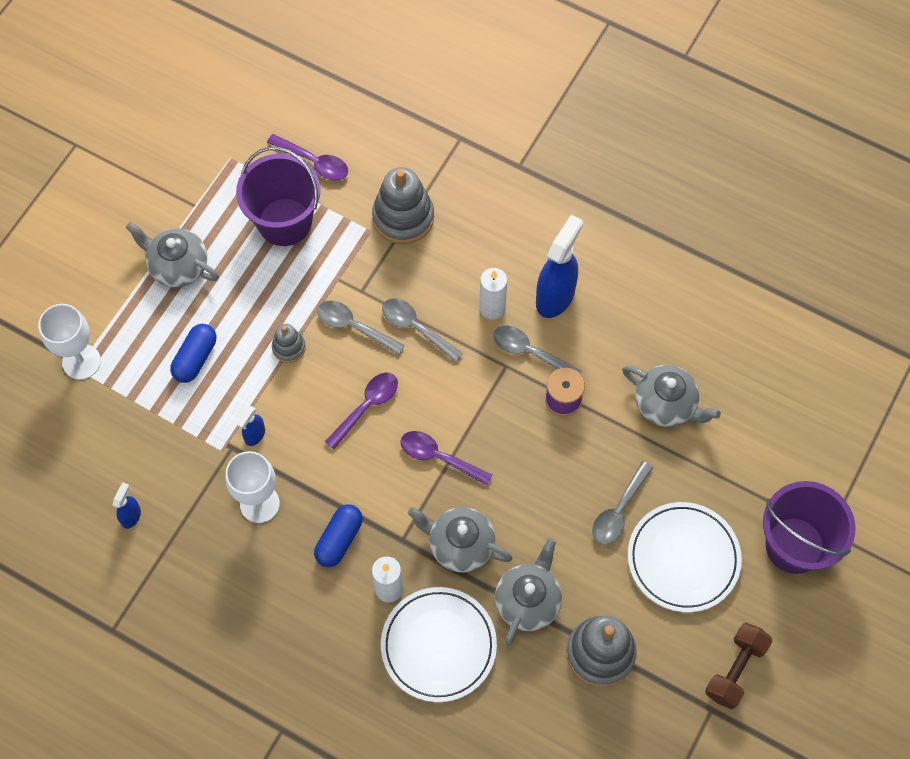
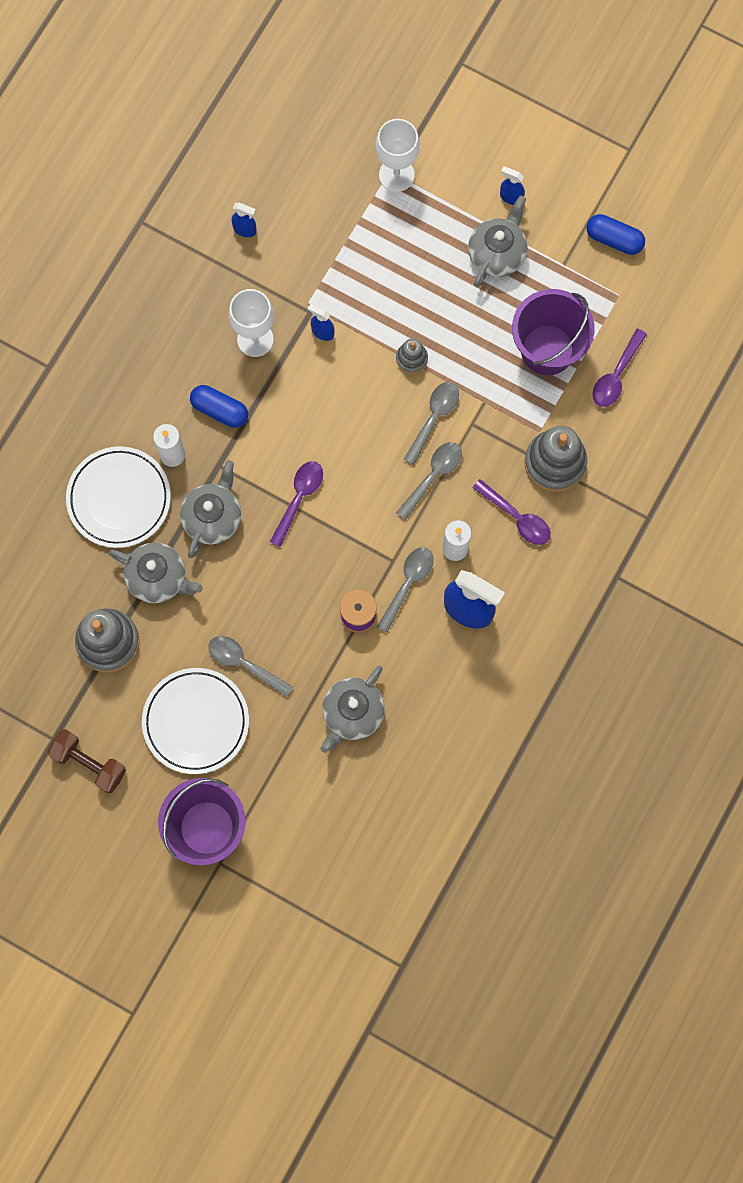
camera: 90 degrees right, 10 degrees up
blue capsule [170,324,216,383] -> blue capsule moved to [586,214,645,255]
purple spoon [325,373,398,449] -> purple spoon moved to [472,479,551,545]
none -> blue spray bottle [500,166,525,205]

